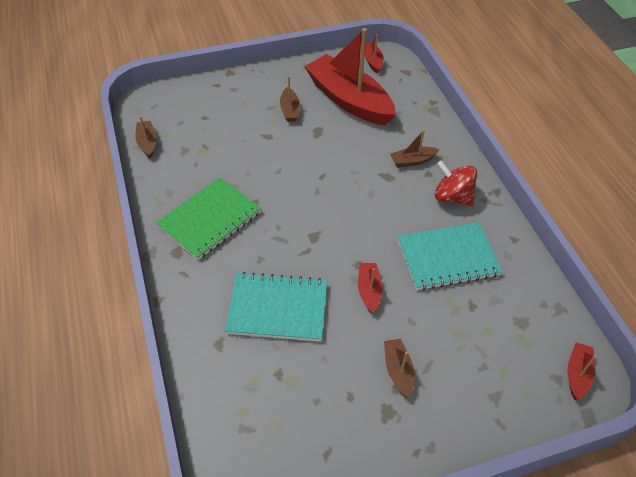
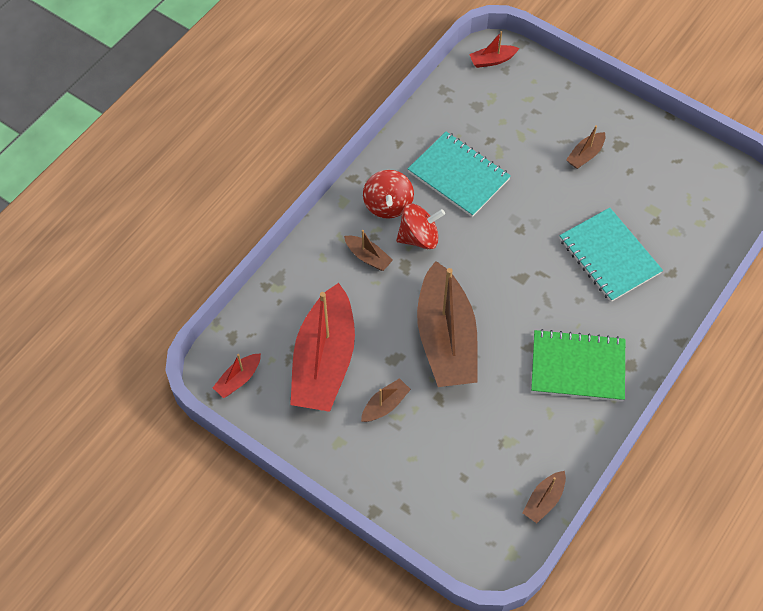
camera: 125 degrees left, 10 degrees up
red boat [358,263,383,313] -> none
none -> red spinning top [396,204,445,249]
none -> brown boat [417,261,478,387]

